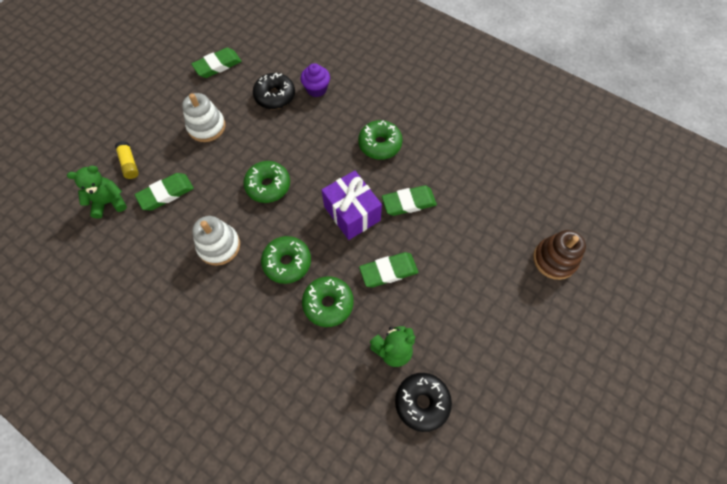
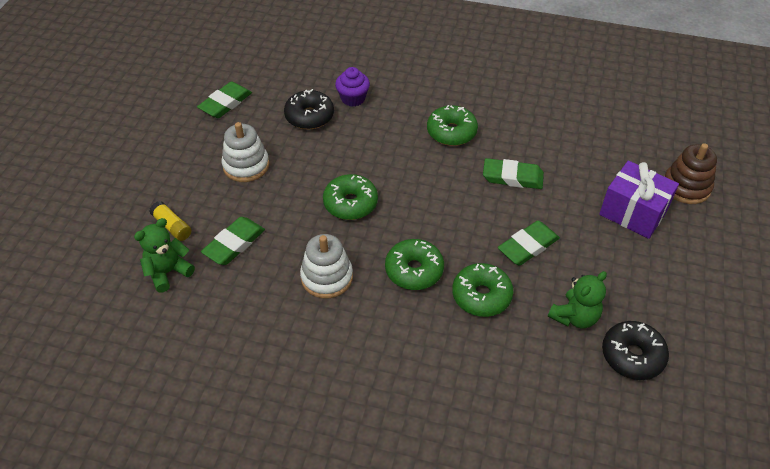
camera: 20 degrees left, 15 degrees down
purple gift [322,171,382,240] -> purple gift moved to [599,161,679,239]
green eraser [382,185,437,216] -> green eraser turned 45 degrees clockwise [483,158,544,189]

